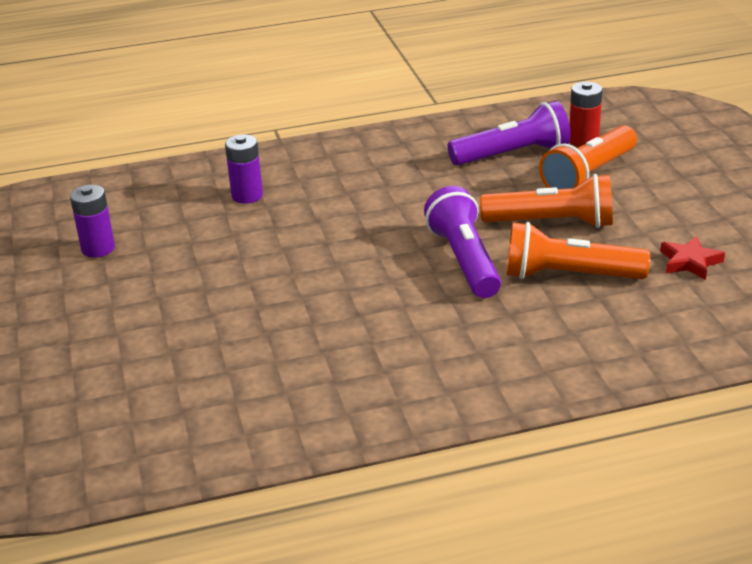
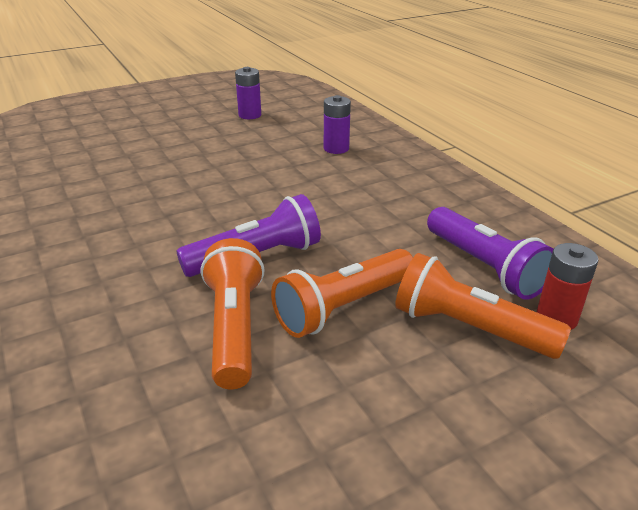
camera: 75 degrees right, 0 degrees up
orange flashlight [480,174,613,228] -> orange flashlight turned 60 degrees clockwise [271,249,413,338]
red star [660,236,725,280] -> none

